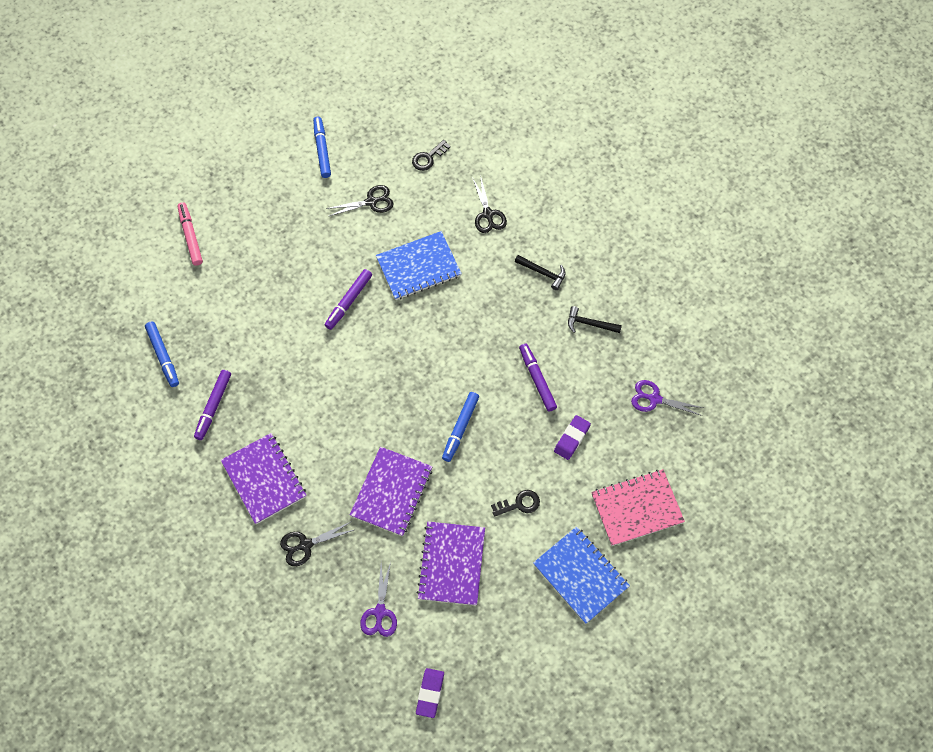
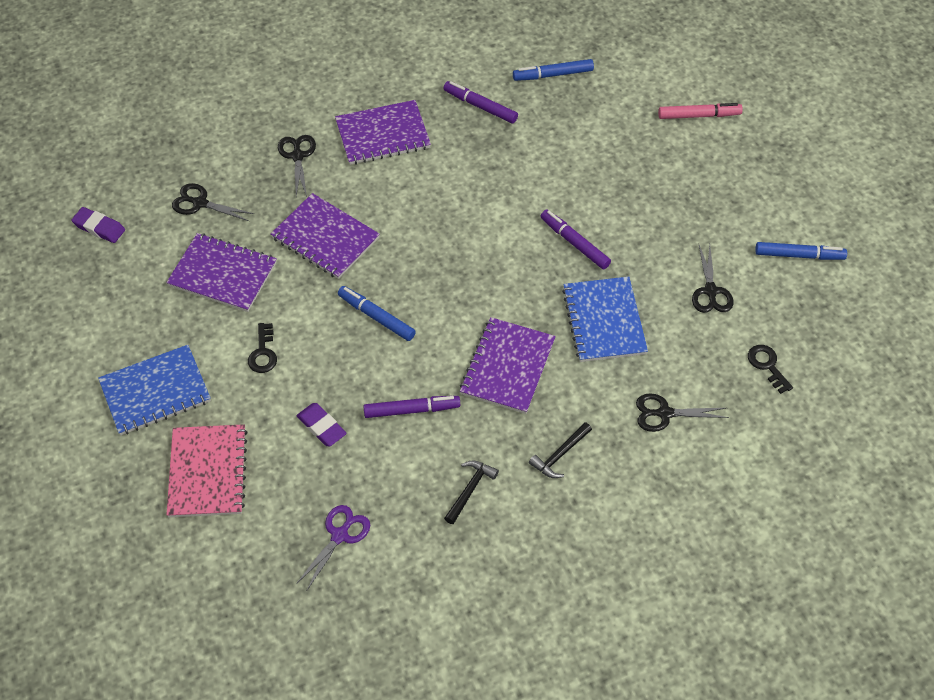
camera: 105 degrees right, 10 degrees down
purple scissors [360,562,397,637] -> black scissors [172,183,254,221]
none -> purple notebook [460,317,556,414]

